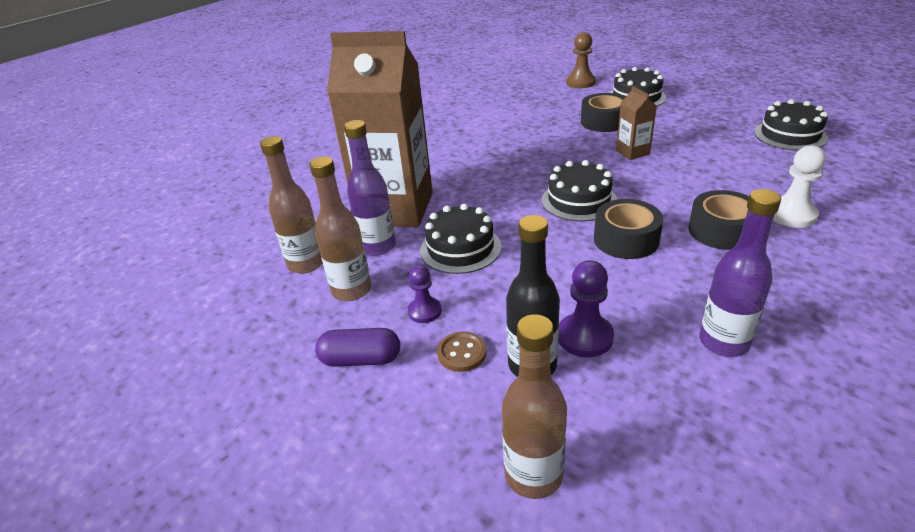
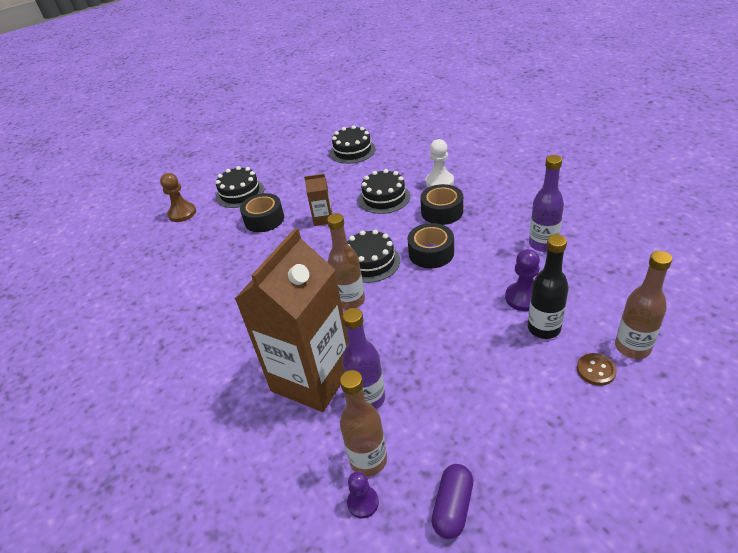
camera: 70 degrees left, 5 degrees up
brown bottle [309,156,371,301] -> brown bottle moved to [327,213,365,310]
purple capsule [315,328,400,367] -> purple capsule moved to [432,464,473,539]
purple pawn [408,265,442,323] -> purple pawn moved to [347,471,379,518]
black cake [420,204,501,274] -> black cake moved to [359,169,410,214]
brown button [437,331,487,372] -> brown button moved to [577,353,617,386]

